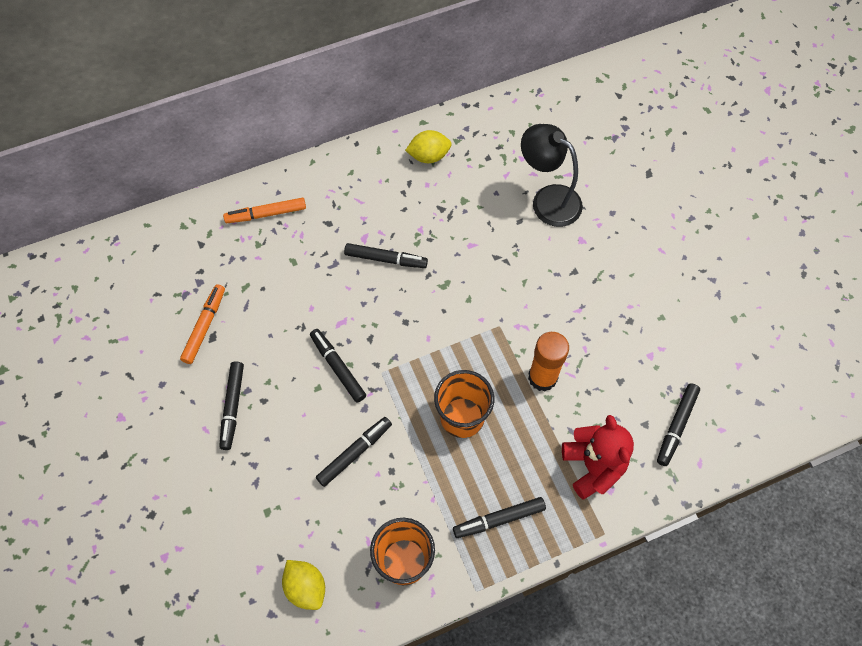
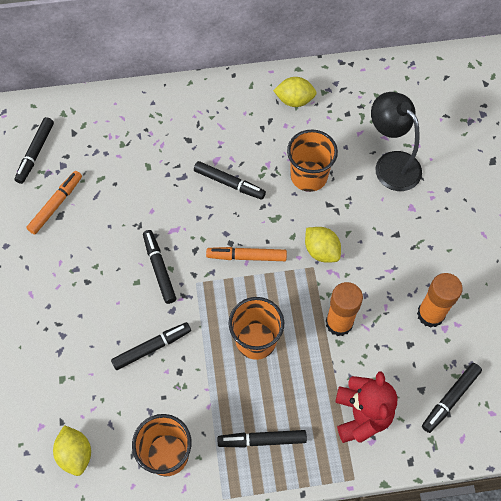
camera: 15 degrees right, 0 degrees up
black marker [219,362,244,450] -> black marker moved to [14,117,54,184]
orange marker [223,198,306,223] -> orange marker moved to [206,247,287,261]
none -> orange cup [287,129,338,192]
none -> yellow lemon [305,227,341,263]
none -> orange glue stick [417,273,463,328]

